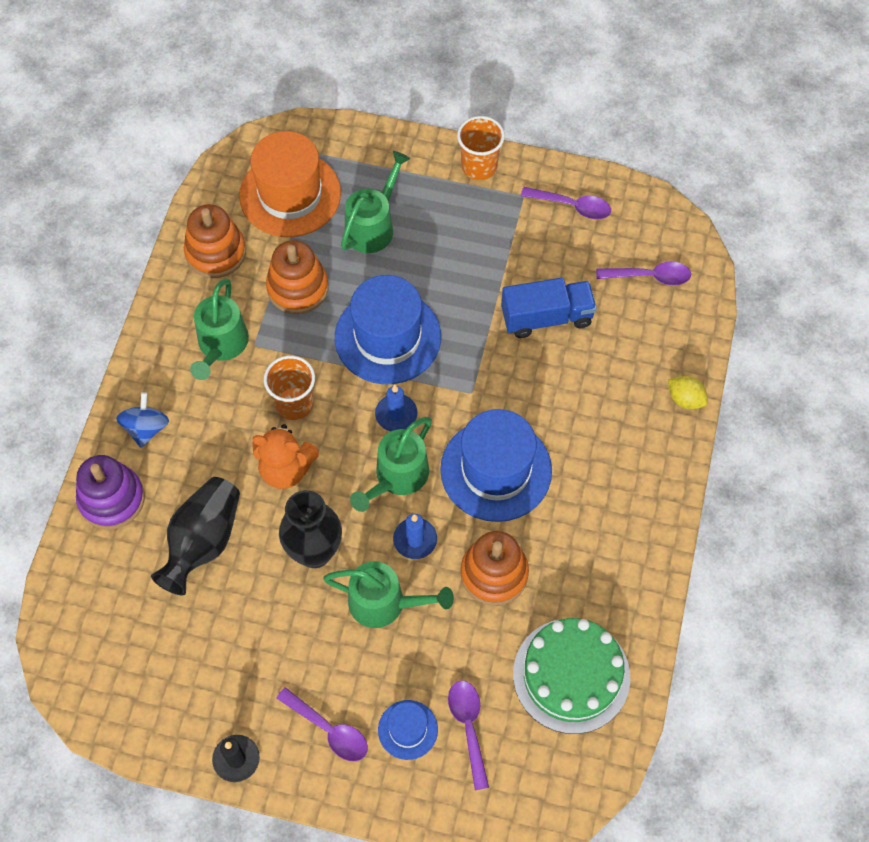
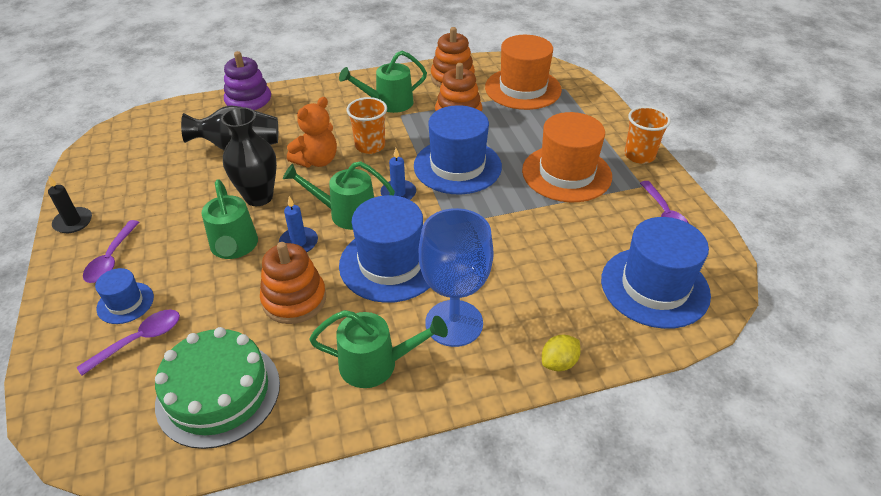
camera: 60 degrees right, 20 degrees down
blue spinning top [116,392,169,448] -> none
orange teddy bear [252,424,319,489] -> orange teddy bear turned 120 degrees counterclockwise [287,97,337,167]
green watering can [341,151,410,253] -> green watering can moved to [309,310,448,388]
blue truck [501,278,597,338] -> none
purple spoon [596,262,691,285] -> blue hat [601,217,711,329]
yellow lemon [668,376,708,409] -> yellow lemon turned 45 degrees clockwise [542,335,581,371]
none -> blue goblet [419,208,494,347]
none -> orange hat [522,112,612,202]

